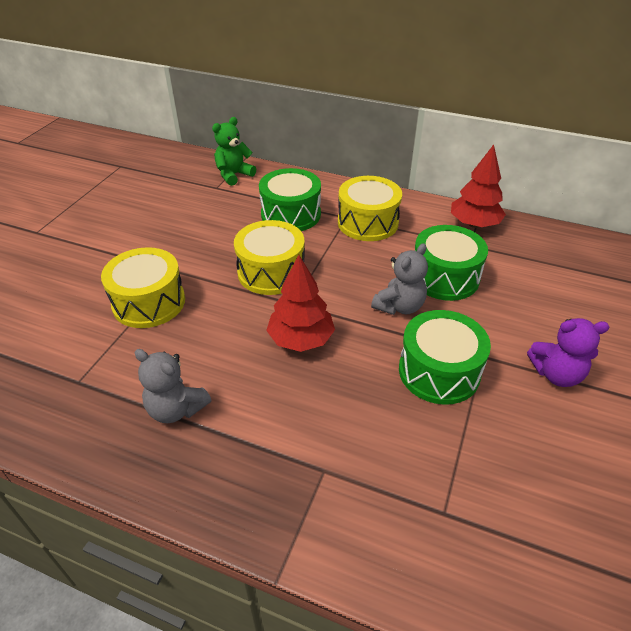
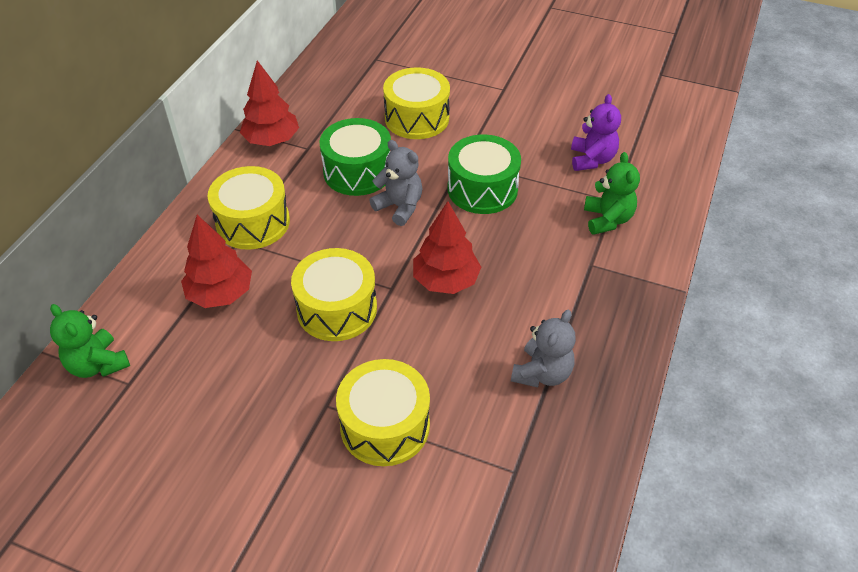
camera: 90 degrees left, 5 degrees up
green drum [259,168,321,231] -> red tree [181,215,252,308]
purple teddy bear [527,318,609,387] -> purple teddy bear moved to [571,94,621,171]
none -> yellow drum [383,67,450,139]
none -> green teddy bear [584,152,640,235]

